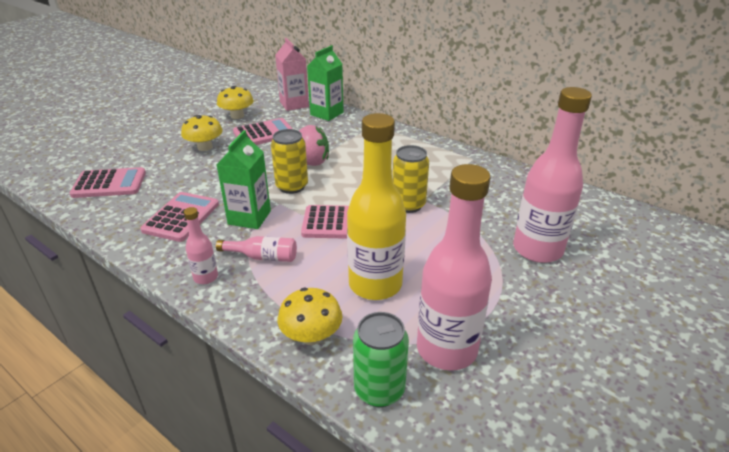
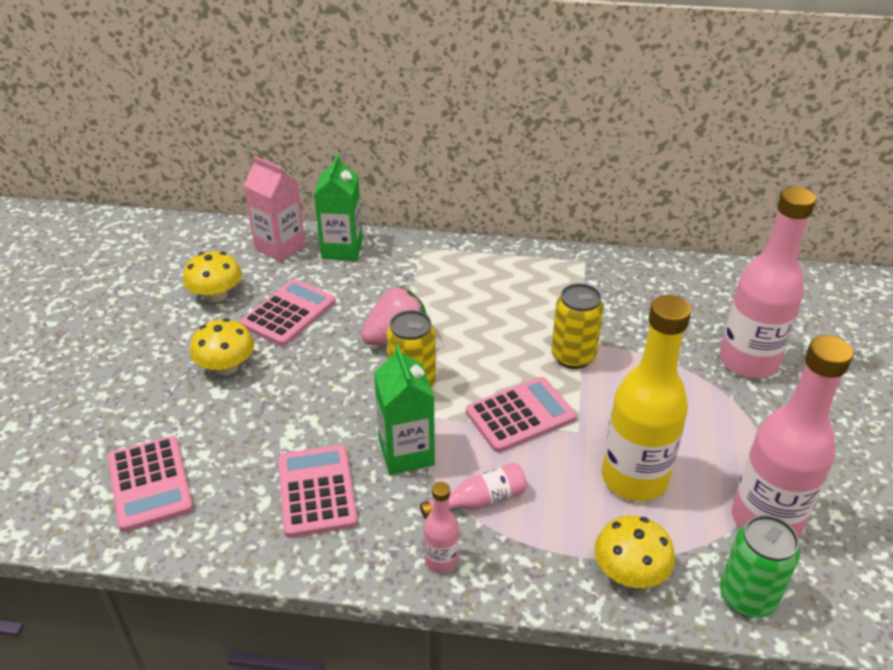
camera: 30 degrees left, 5 degrees up
pink calculator [70,167,146,198] -> pink calculator turned 105 degrees clockwise [108,436,193,532]

